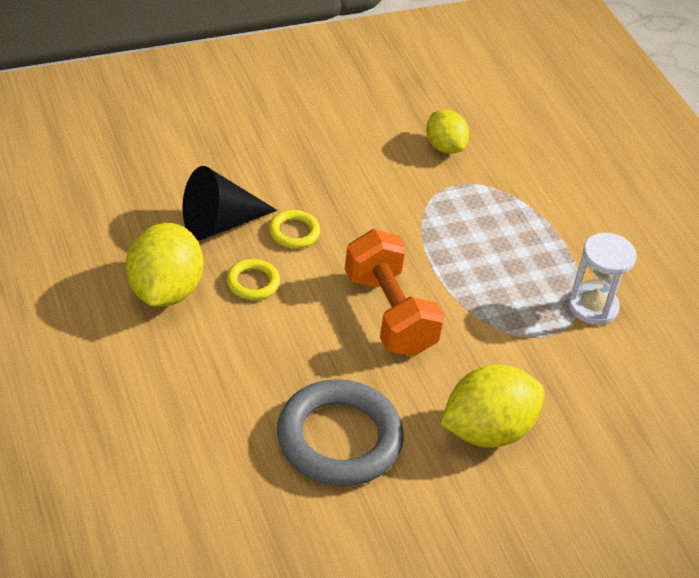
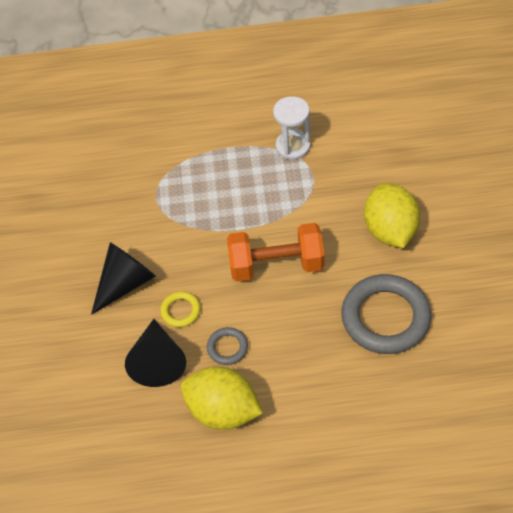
camera: 65 degrees left, 10 degrees up
yellow ring [226,259,280,300] -> grey ring [207,327,248,365]
yellow lemon [426,110,469,154] -> none
none -> black cone [91,242,156,315]

